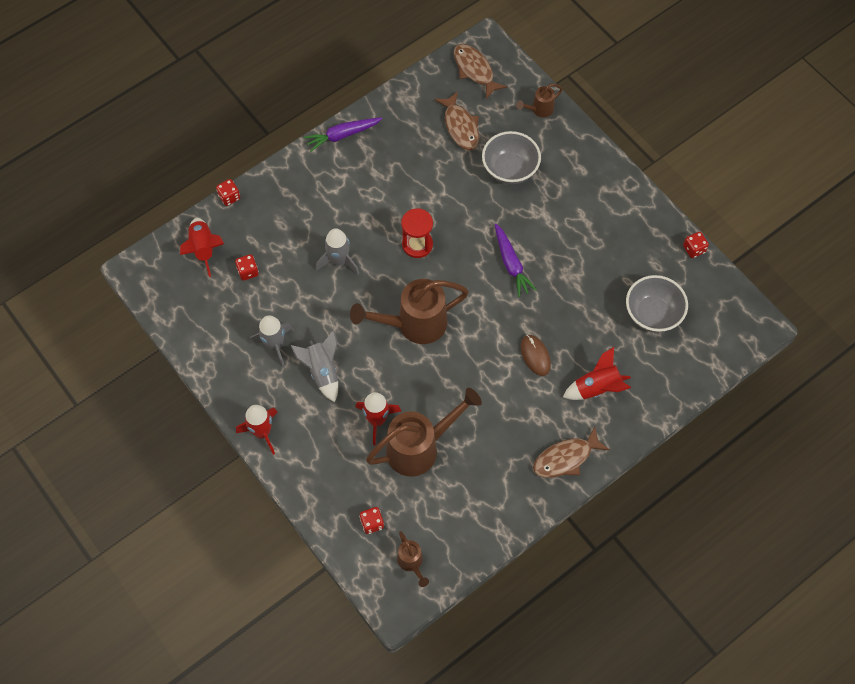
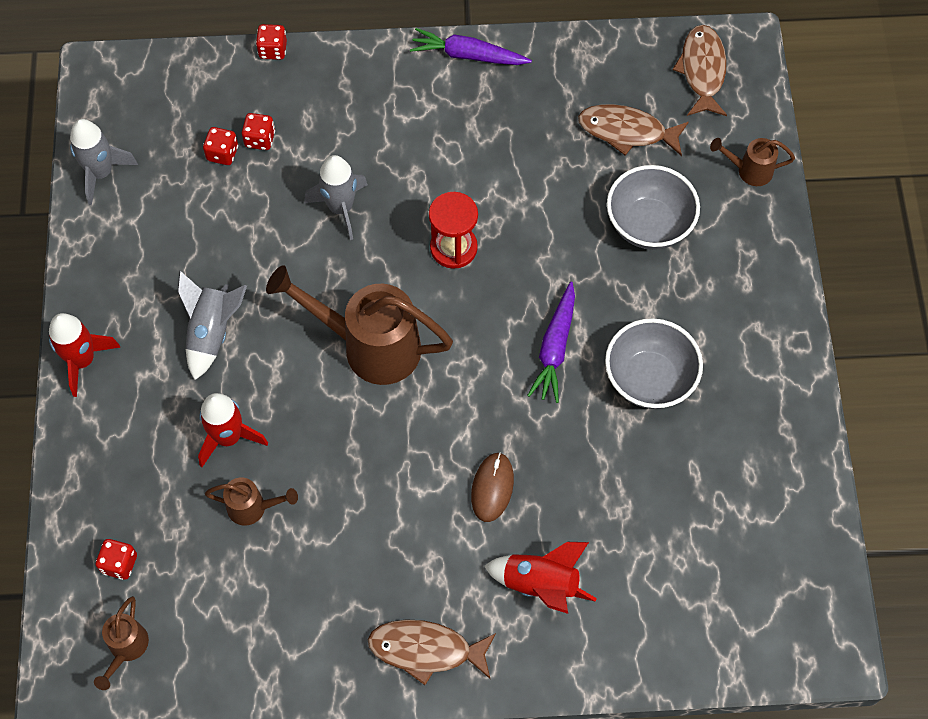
camera: 35 degrees right, 0 degrees up
red rocket [180,218,224,277] -> none
grey rocket [250,315,292,368] -> grey rocket moved to [70,119,138,205]
brown watering can [366,388,482,477] -> brown watering can [205,478,298,526], size x0.48
brown fish [434,92,479,150] -> brown fish turned 90 degrees clockwise [578,104,689,156]
grey bowl [626,275,688,333] -> grey bowl moved to [605,318,703,409]
red dice [683,232,709,258] -> red dice moved to [242,113,275,150]

